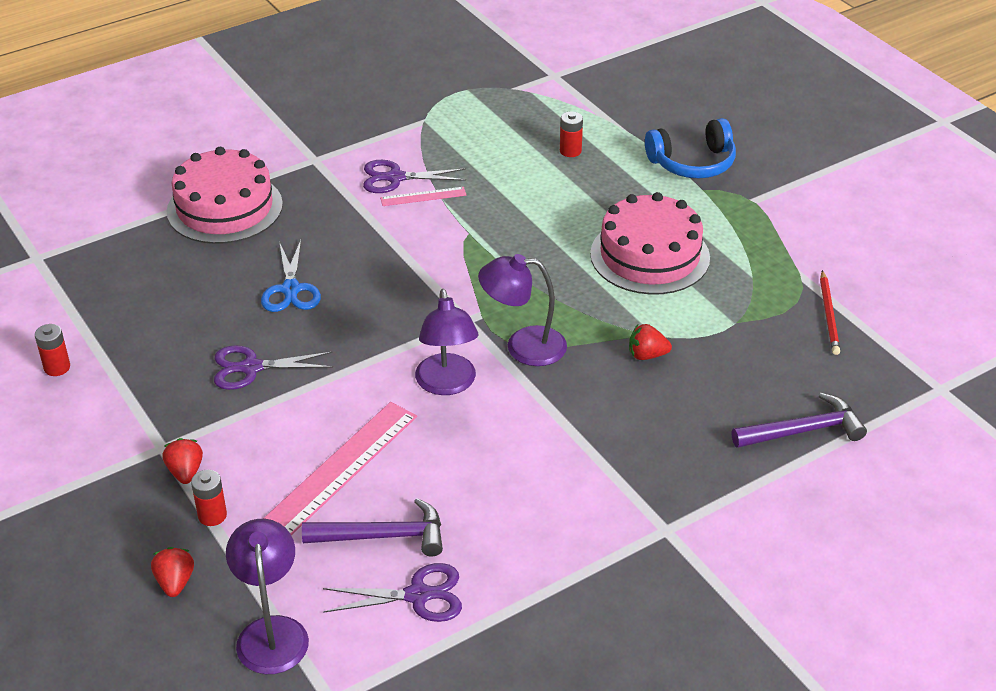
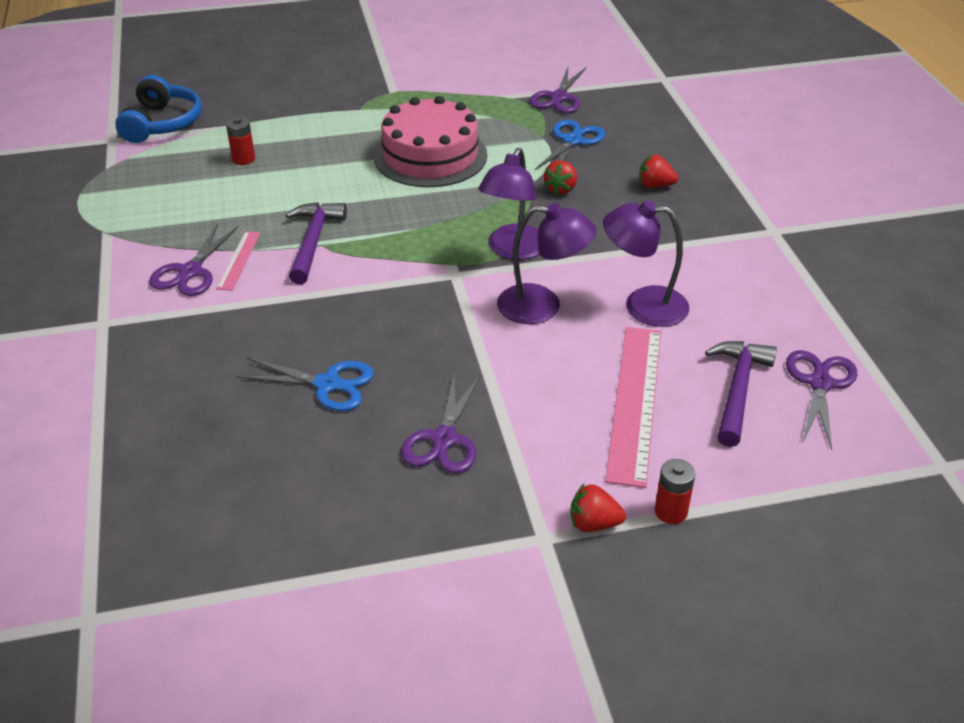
camera: 70 degrees left, 0 degrees up
red battery [35,324,70,376] -> none
red strawberry [151,547,194,597] -> red strawberry moved to [639,155,679,188]
pink cake [167,147,283,244] -> none
purple lamp [226,519,309,674] -> purple lamp moved to [603,200,690,327]
pink ruler [263,402,417,535] -> pink ruler turned 45 degrees clockwise [605,327,661,488]
blue headphones [645,118,736,178] -> blue headphones moved to [115,75,202,143]
purple hammer [732,393,867,448] -> purple hammer moved to [286,202,347,284]
red pencil [820,270,840,355] -> purple scissors [529,67,587,113]
none -> blue scissors [535,120,605,170]

